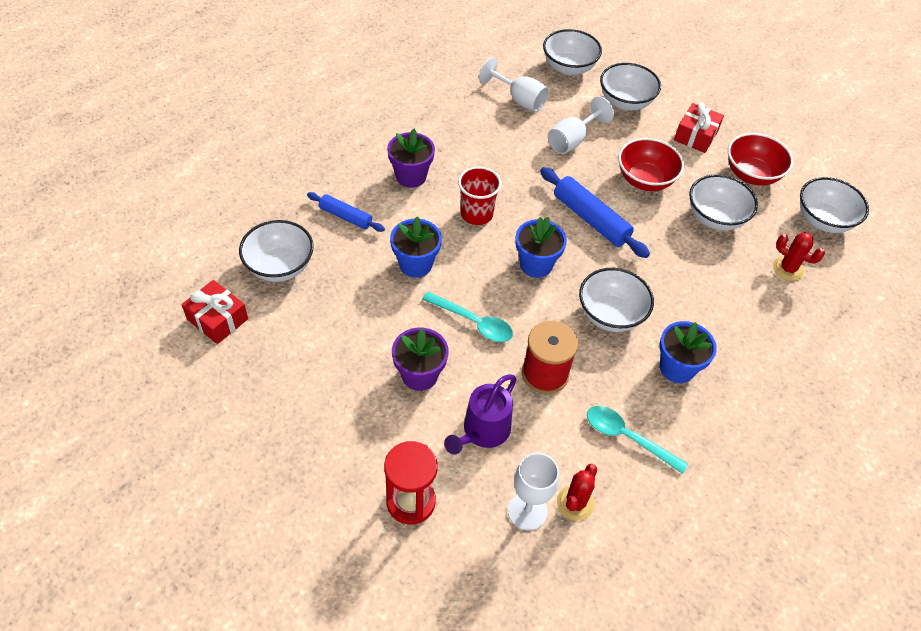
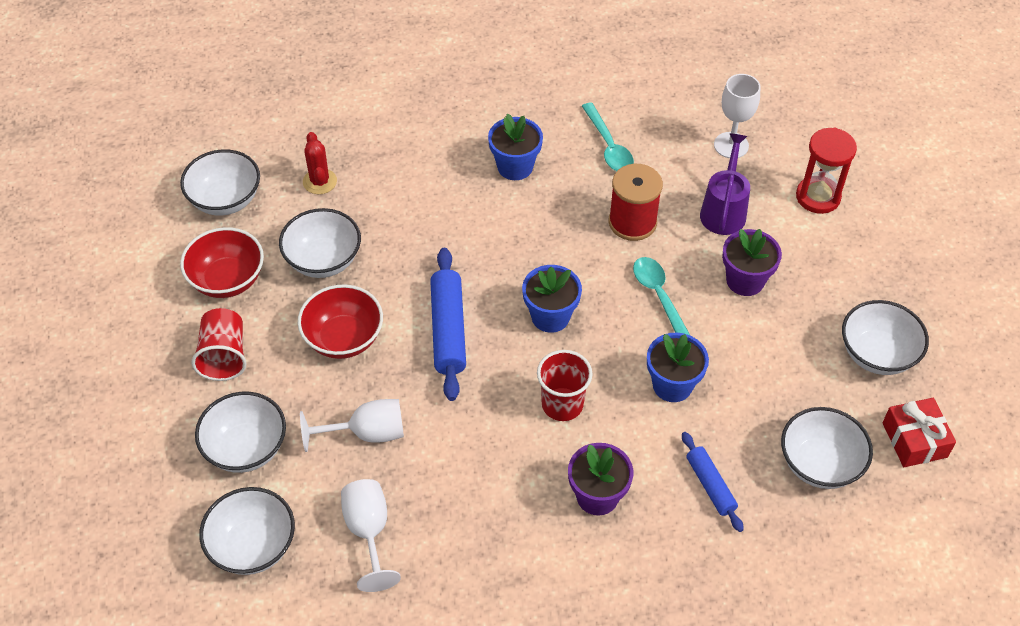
camera: 140 degrees left, 0 degrees up
purple watering can [444,374,517,454] -> purple watering can turned 60 degrees counterclockwise [700,133,750,235]
red cactus [557,464,598,521] -> none
white bowl [579,268,654,332] -> white bowl moved to [842,300,929,375]
red gift [674,102,724,153] -> red cup [191,308,247,381]

